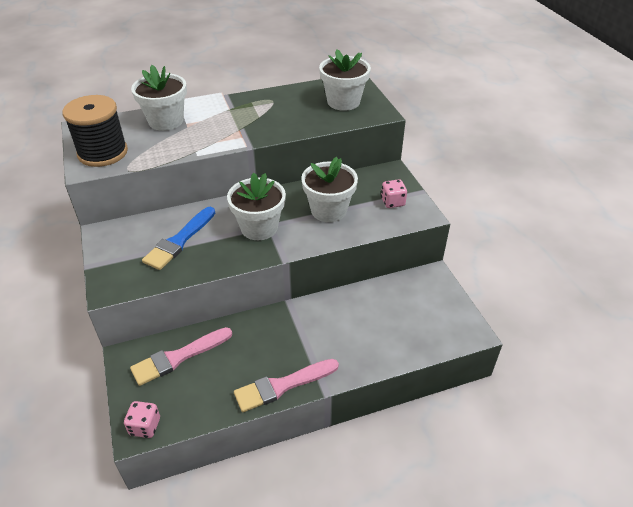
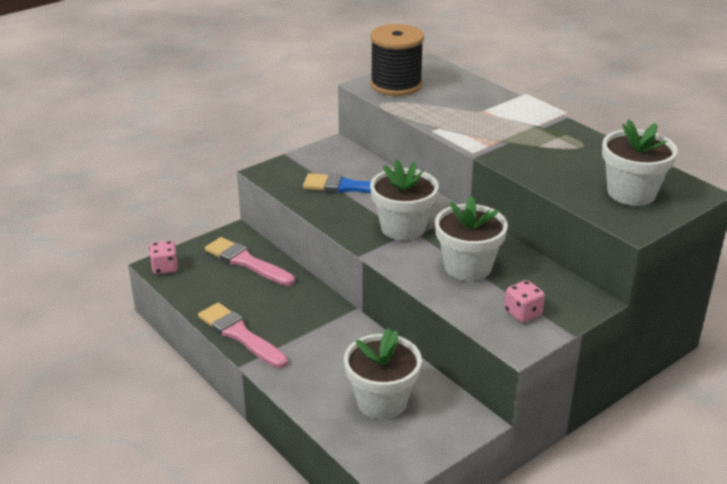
camera: 70 degrees right, 10 degrees down
white flower pot [131,65,187,131] -> white flower pot moved to [344,328,422,419]

